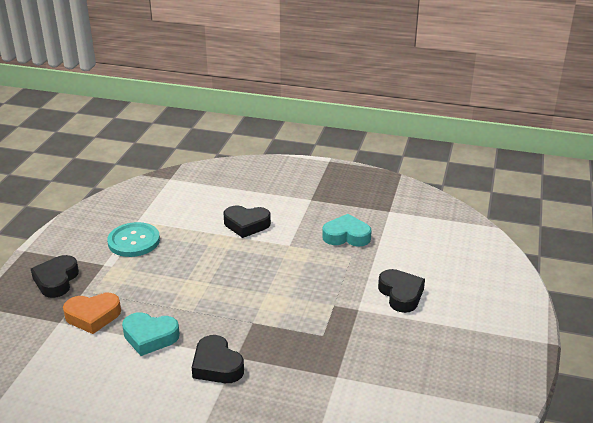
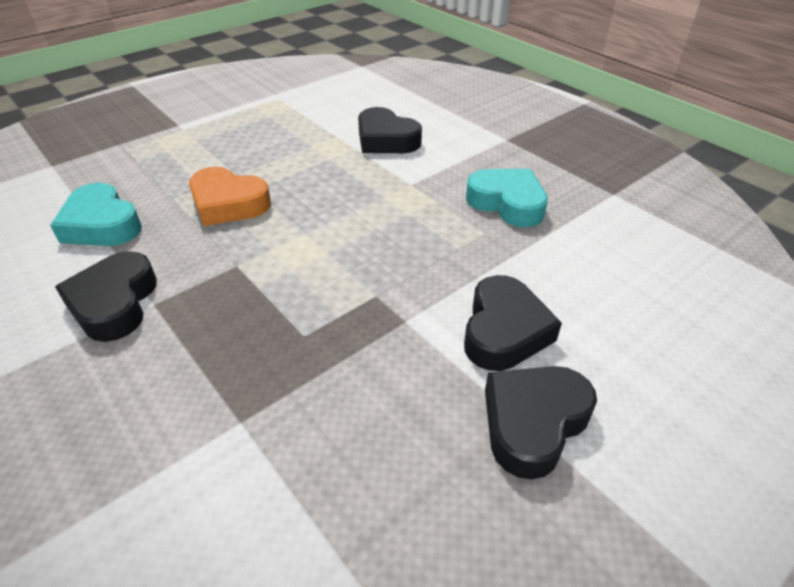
camera: 35 degrees right, 10 degrees up
black heart [31,255,79,298] -> black heart moved to [485,366,597,480]
orange heart [63,293,121,334] -> orange heart moved to [189,167,271,226]
turquoise button [107,222,160,257] -> none

